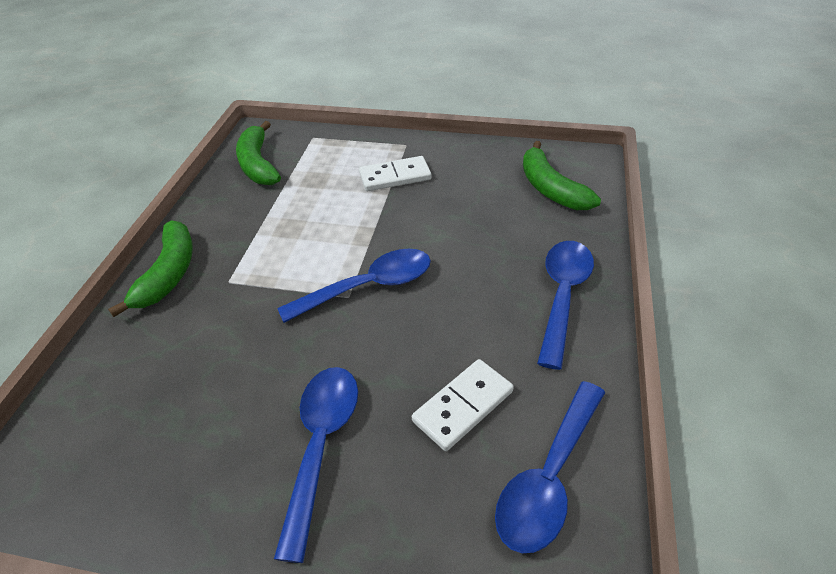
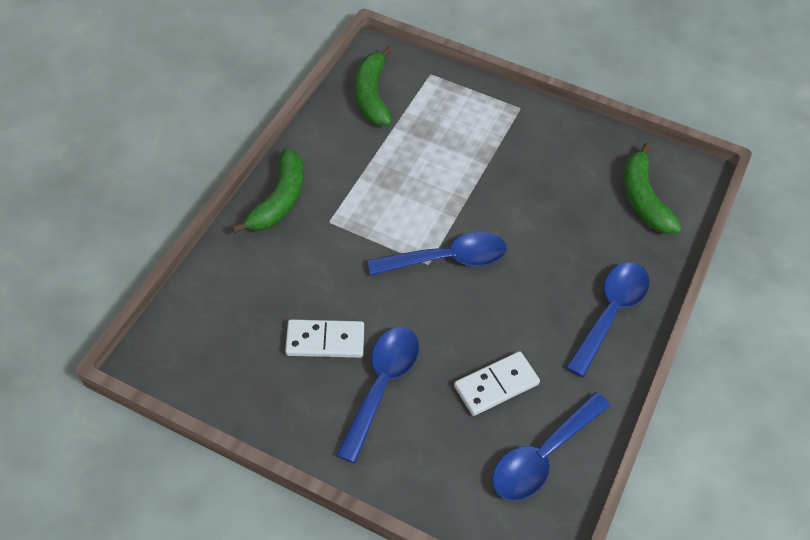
camera: 10 degrees right, 10 degrees up
white domino [359,156,431,191] -> white domino moved to [285,319,364,358]

